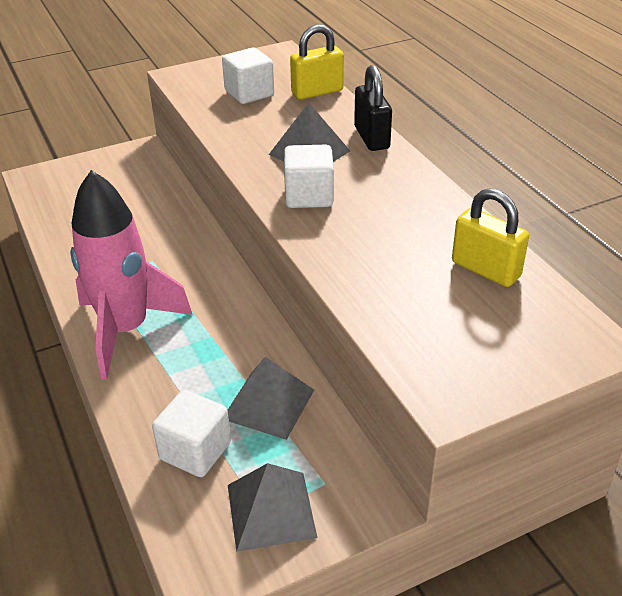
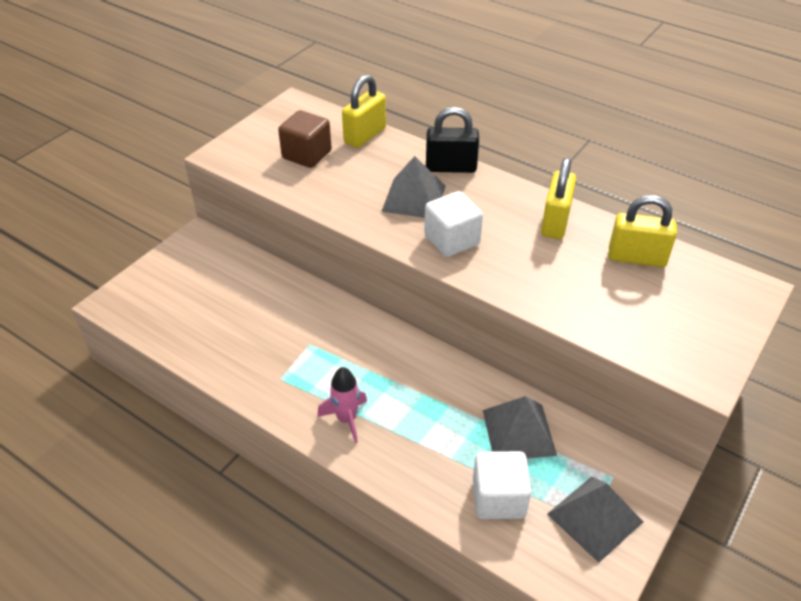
camera: 30 degrees left, 5 degrees up
pink rocket [70,170,193,380] -> pink rocket [317,367,367,443], size x0.45
white cube [222,48,274,104] -> brown cube [278,110,332,168]
black padlock [354,65,392,151] -> black padlock turned 45 degrees counterclockwise [426,107,479,173]
none -> yellow padlock [541,158,576,239]

